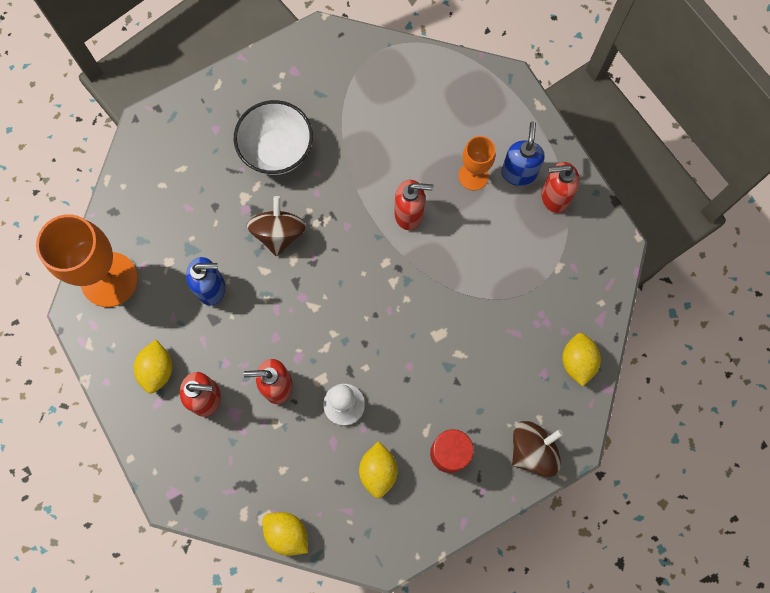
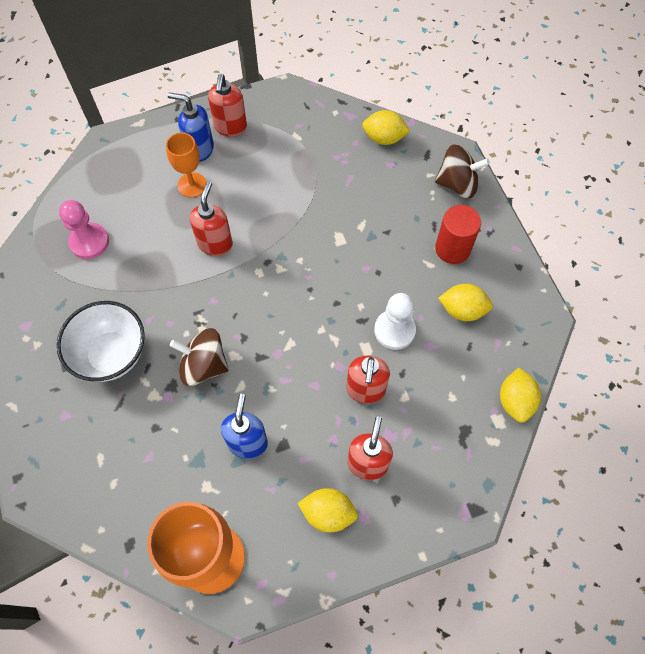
camera: 80 degrees left, 10 degrees down
yellow lemon [263,512,308,556] -> yellow lemon turned 45 degrees counterclockwise [500,368,541,423]
brown spinning top [512,421,564,477] -> brown spinning top turned 120 degrees clockwise [435,144,490,198]
none -> pink pawn [59,200,109,259]

